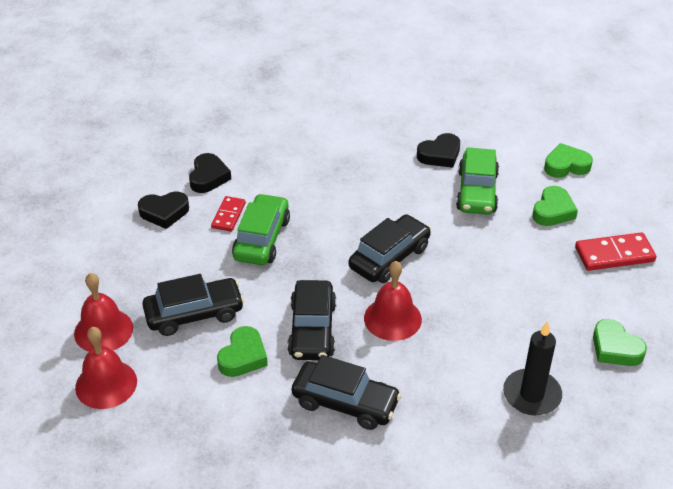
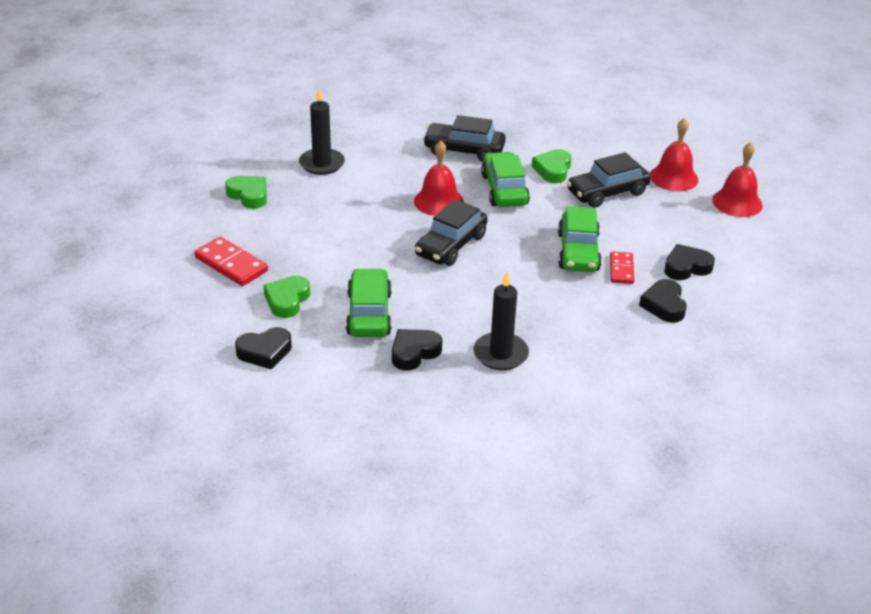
camera: 170 degrees right, 5 degrees down
red bell [75,327,137,409] -> red bell moved to [712,142,763,217]
black car [287,280,336,360] -> green car [481,152,530,207]
green heart [544,143,593,178] -> black heart [235,327,292,369]
red domino [575,232,656,271] -> red domino turned 60 degrees clockwise [194,237,268,286]
none -> black candle [473,271,529,370]

